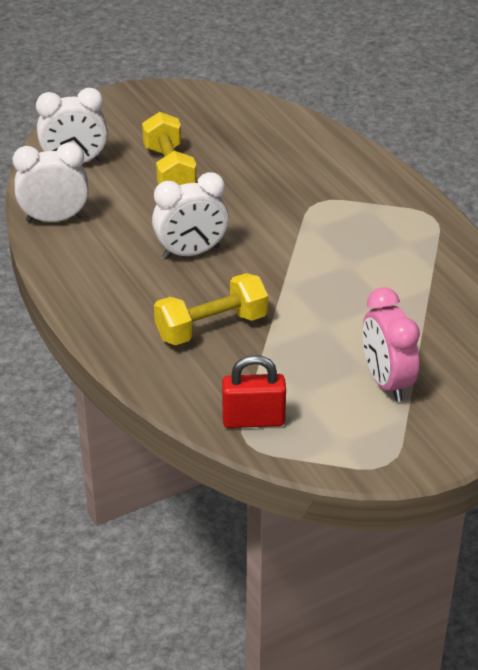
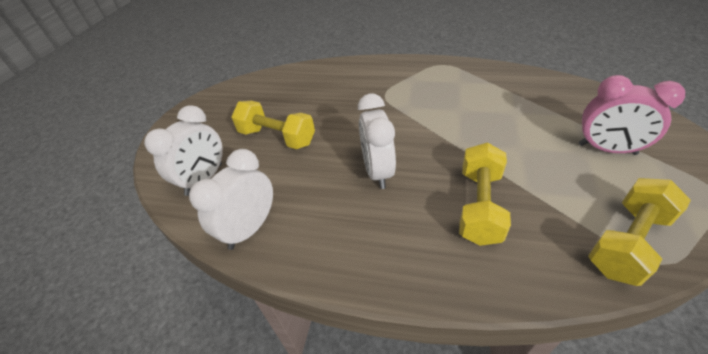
camera: 45 degrees left, 5 degrees up
white clock [152,172,229,259] -> white clock turned 150 degrees clockwise [358,93,396,189]
red padlock [222,355,286,428] -> yellow dumbbell [588,178,691,286]

